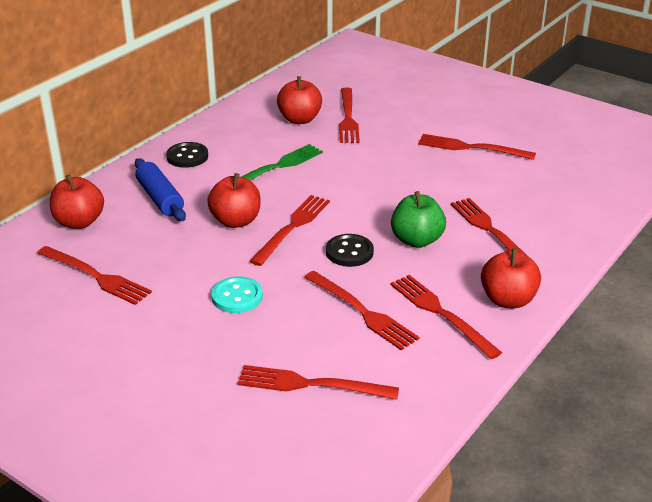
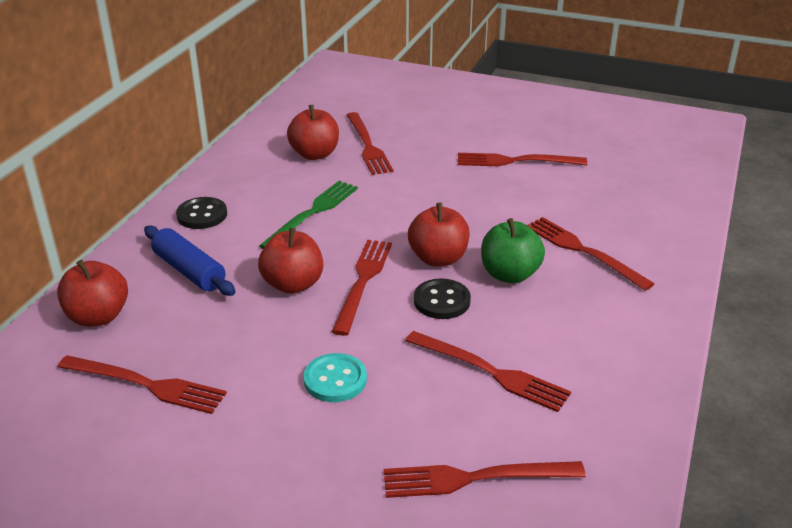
camera: 15 degrees left, 0 degrees up
red fork [390,275,502,359] -> none
red apple [481,248,541,308] -> red apple moved to [408,203,470,267]

